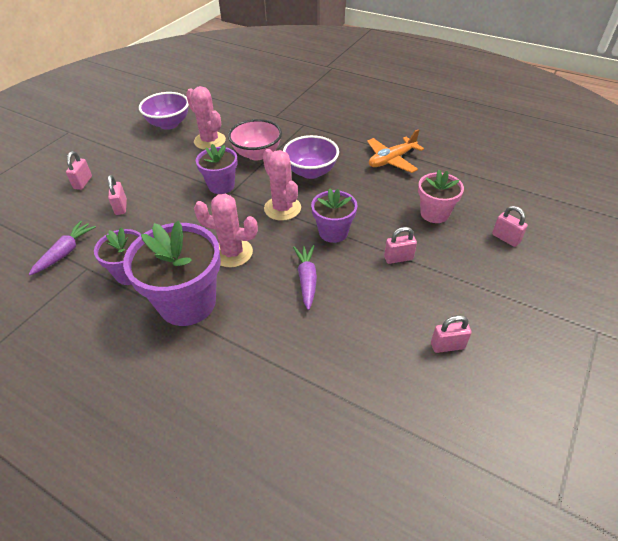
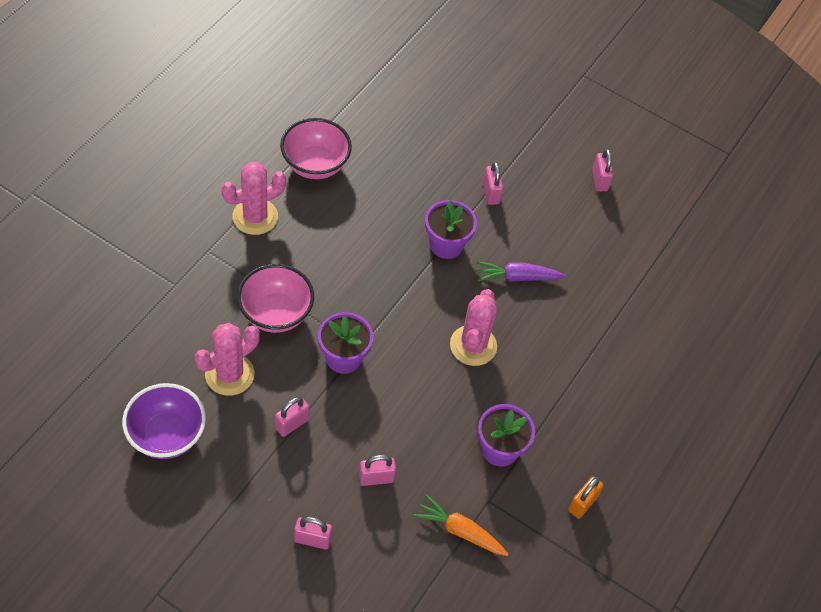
camera: 95 degrees left, 10 degrees up
purple carrot [29,221,96,275] -> orange carrot [414,494,509,556]
purple flower pot [123,221,221,326] -> none
pink cactus [263,149,301,221] -> pink cactus moved to [221,162,286,235]
purple bowl [283,135,339,179] -> none
orange plane [367,129,424,173] -> pink bowl [280,118,352,179]
pink flower pot [418,170,464,223] -> none
pink padlock [492,206,528,247] -> pink padlock moved to [275,397,309,437]
none -> orange padlock [568,477,604,519]

